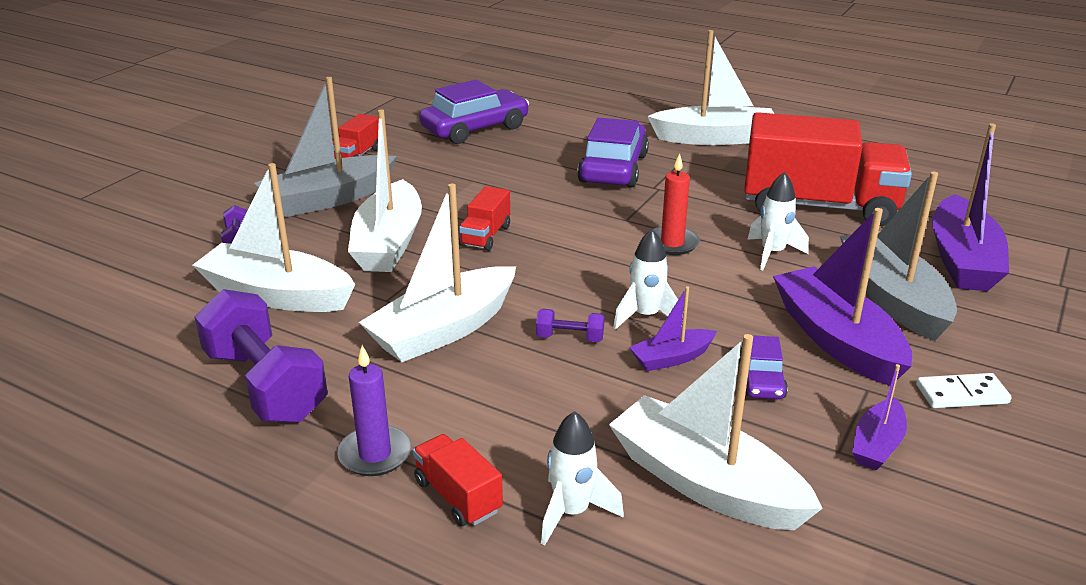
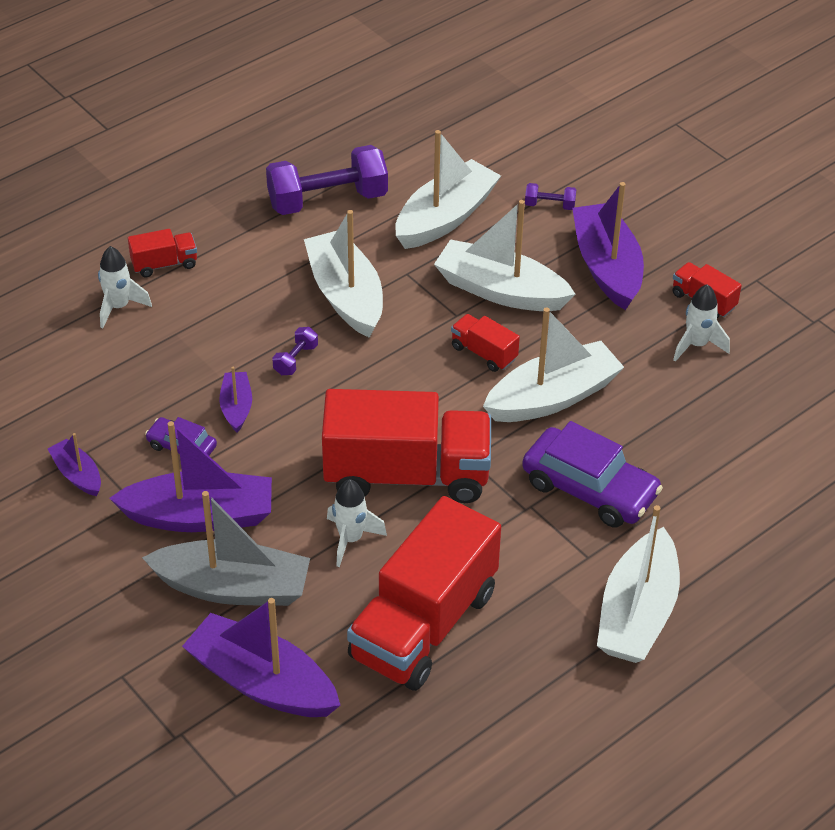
camera: 110 degrees right, 15 degrees up
grey boat [255,77,397,217] -> purple boat [572,182,644,310]
purple candle [337,345,412,476] -> none
purple car [419,80,529,144] -> none
white boat [609,334,823,530] -> white boat moved to [483,307,624,422]
white rocket [613,229,683,330] -> white rocket moved to [673,284,730,362]
red candle [653,153,700,255] -> red truck [322,389,491,503]
white domino [916,373,1012,408] -> none

